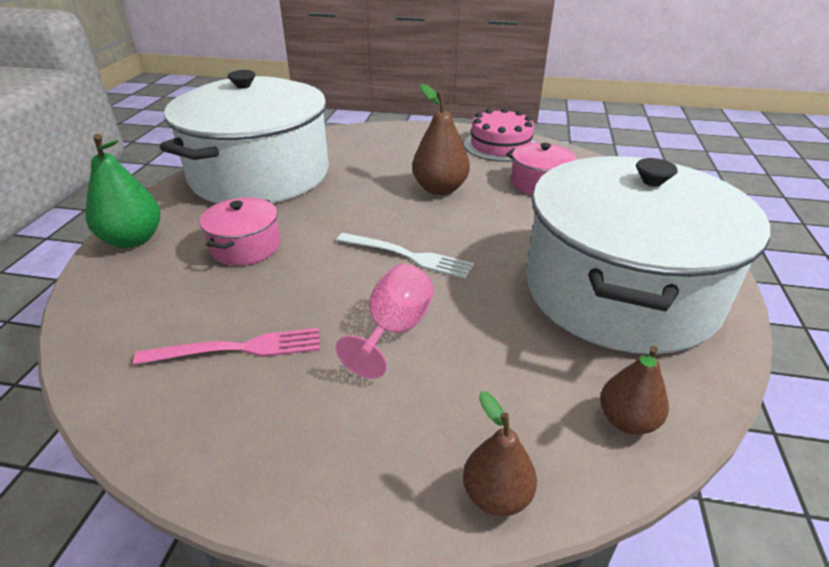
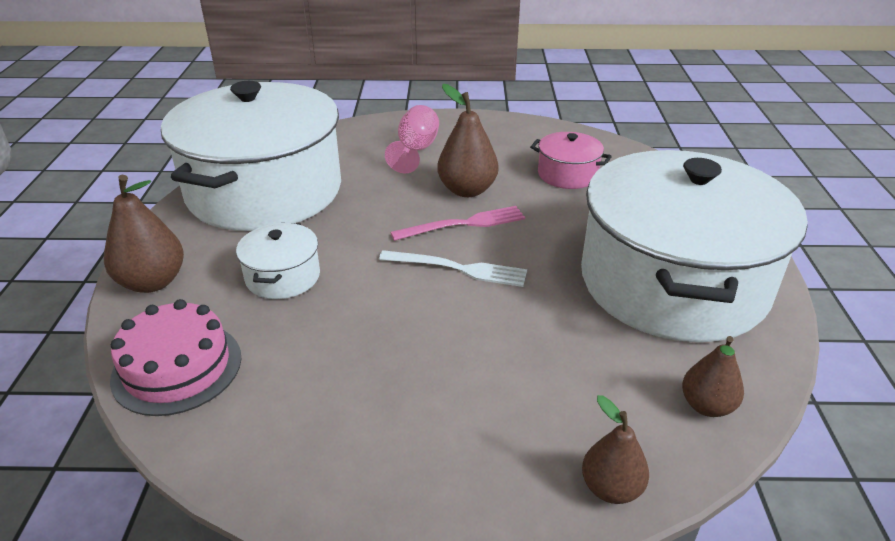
camera: 10 degrees left, 0 degrees up
green pear [85,134,161,248] -> brown pear [104,175,184,293]
pink fork [133,328,320,365] -> pink fork moved to [390,206,525,241]
pink pot [200,197,280,266] -> white pot [236,223,320,299]
pink goblet [336,264,434,379] -> pink goblet moved to [385,105,439,173]
pink cake [464,108,536,162] -> pink cake moved to [110,299,241,416]

